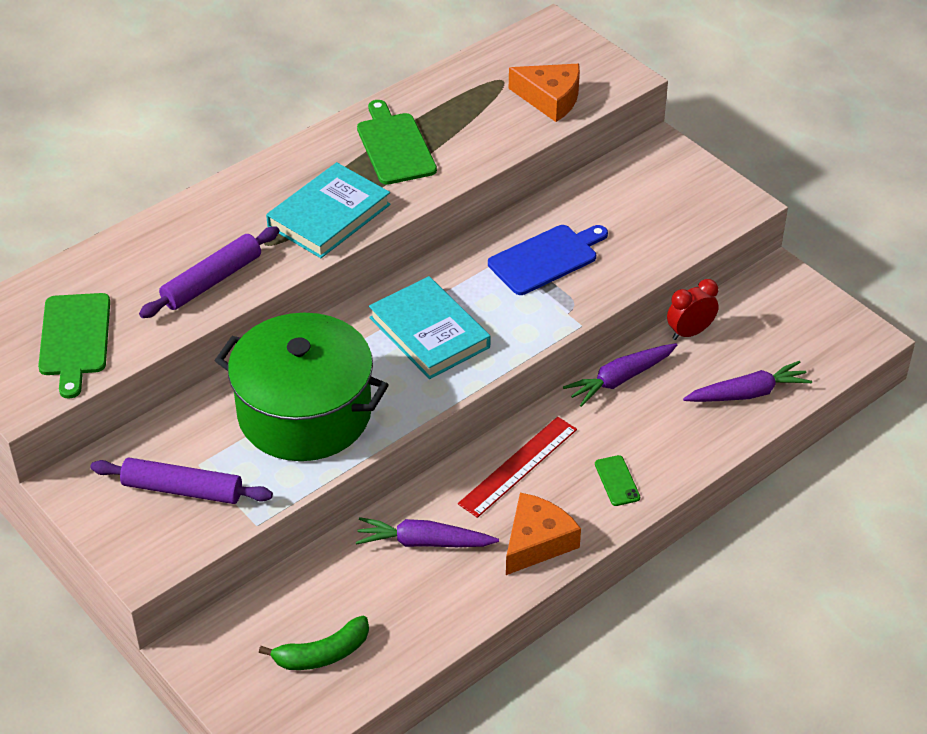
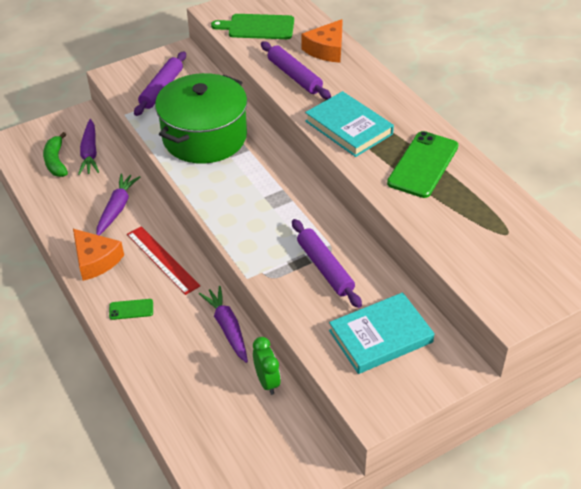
camera: 100 degrees right, 0 degrees up
green cutting board [357,100,437,185] -> green phone [387,131,458,198]
turquoise book [369,276,490,379] -> turquoise book moved to [329,292,435,374]
blue cutting board [488,225,608,295] -> purple rolling pin [292,219,362,308]
orange cheese [509,64,580,122] -> orange cheese moved to [301,19,343,63]
red clock [667,279,719,340] -> green clock [253,337,281,395]
purple carrot [683,361,812,402] -> purple carrot moved to [78,119,99,175]

